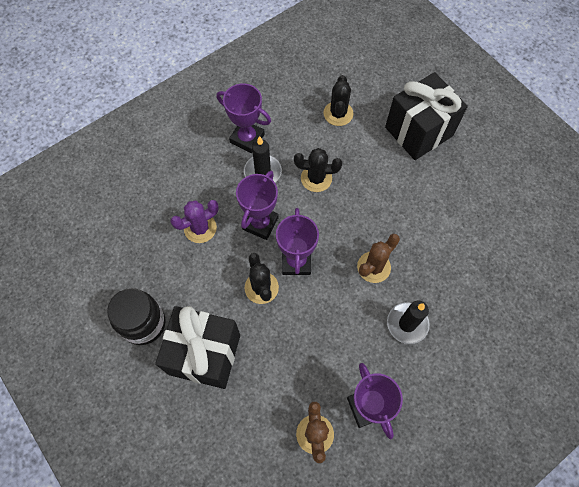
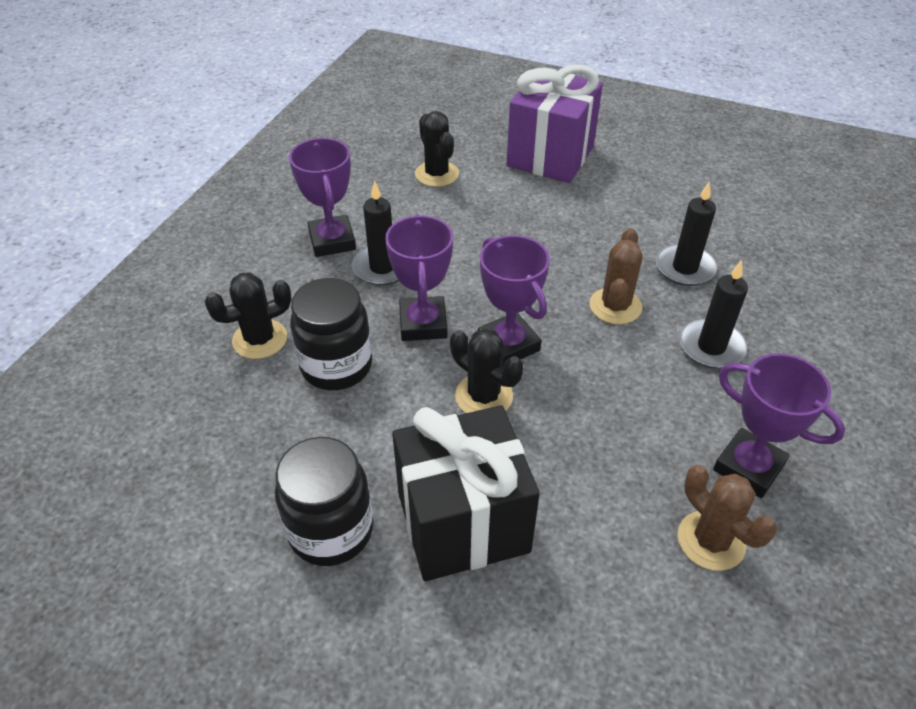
camera: 30 degrees left, 20 degrees down
purple cactus [170,200,219,243] -> black jar [290,278,372,390]
purple trophy [217,83,271,153] -> purple trophy turned 75 degrees clockwise [289,138,356,257]
black cactus [294,148,342,192] -> black cactus moved to [204,272,291,359]
black gift [385,72,468,160] -> purple gift [507,65,603,183]
none -> black candle [656,182,717,286]

